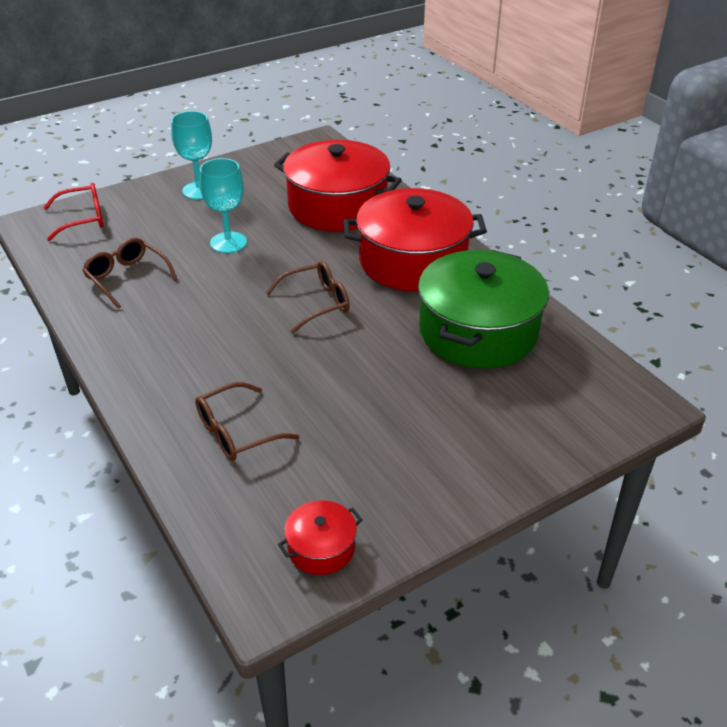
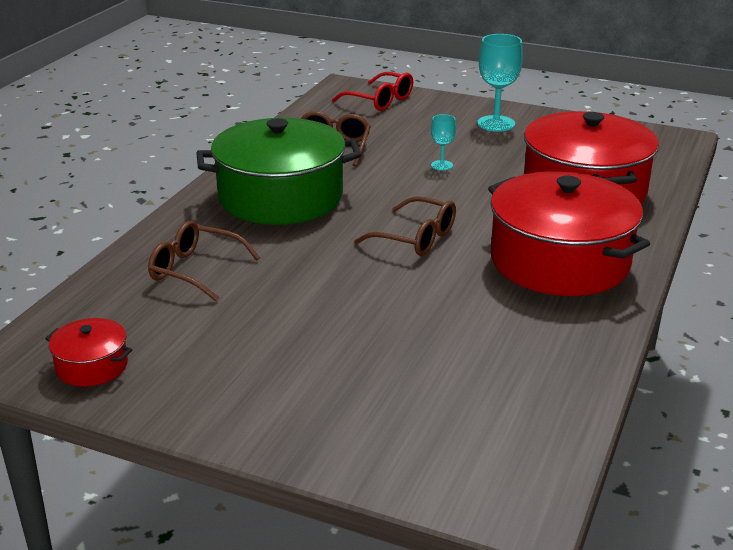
camera: 55 degrees right, 10 degrees down
turquoise goblet [199,158,247,253] -> turquoise goblet [431,114,456,170], size x0.54
green pot [418,250,549,369] -> green pot moved to [196,118,361,225]

